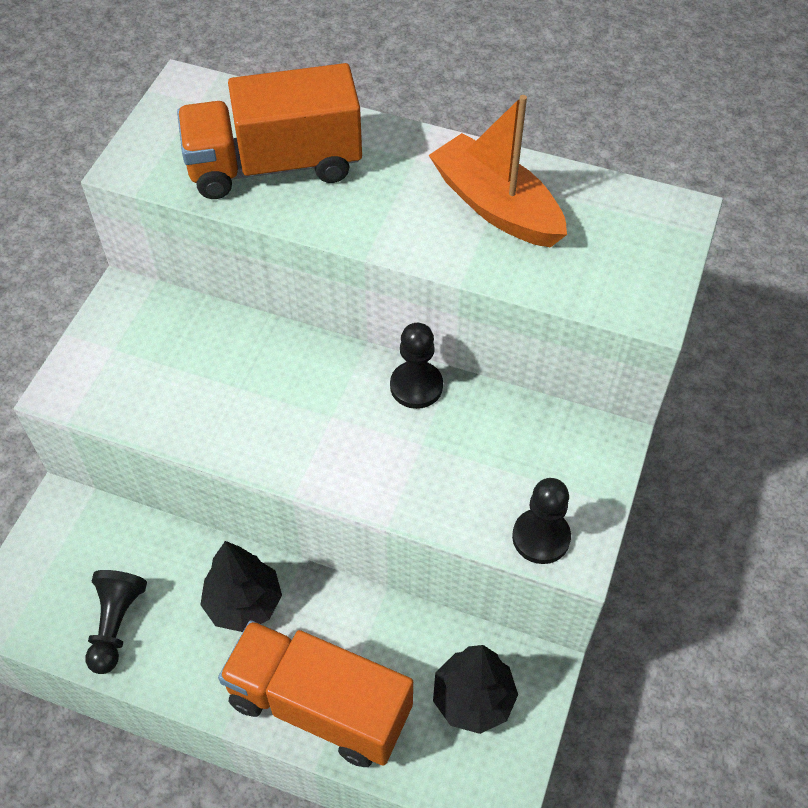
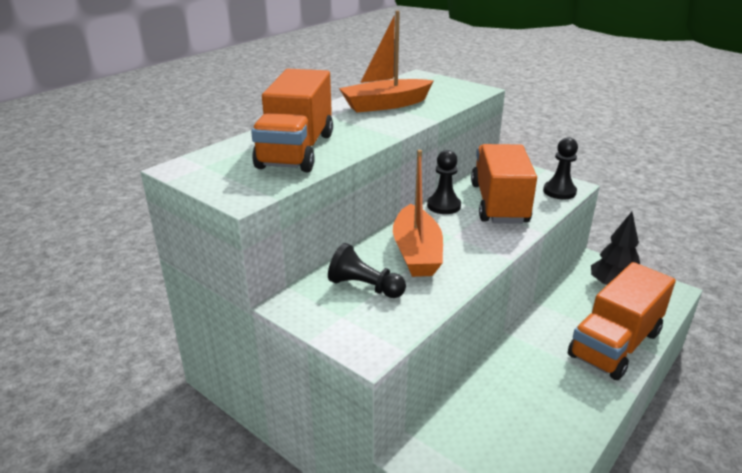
camera: 70 degrees left, 25 degrees down
black pawn [85,570,147,674] -> black pawn moved to [328,243,406,298]
black tree [200,541,282,632] -> none
none -> orange boat [393,150,443,277]
none -> orange truck [471,144,537,224]

